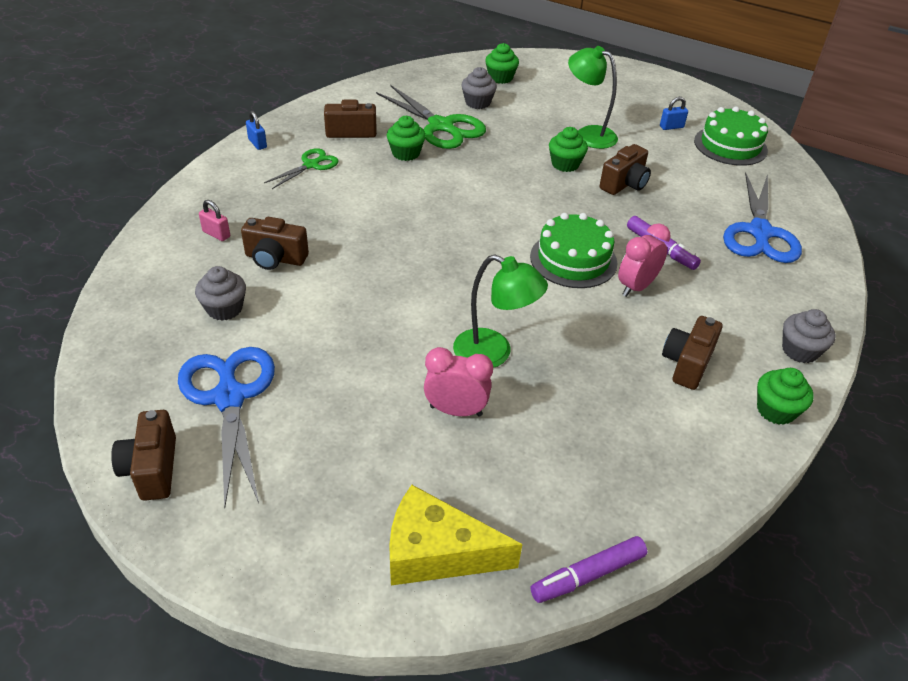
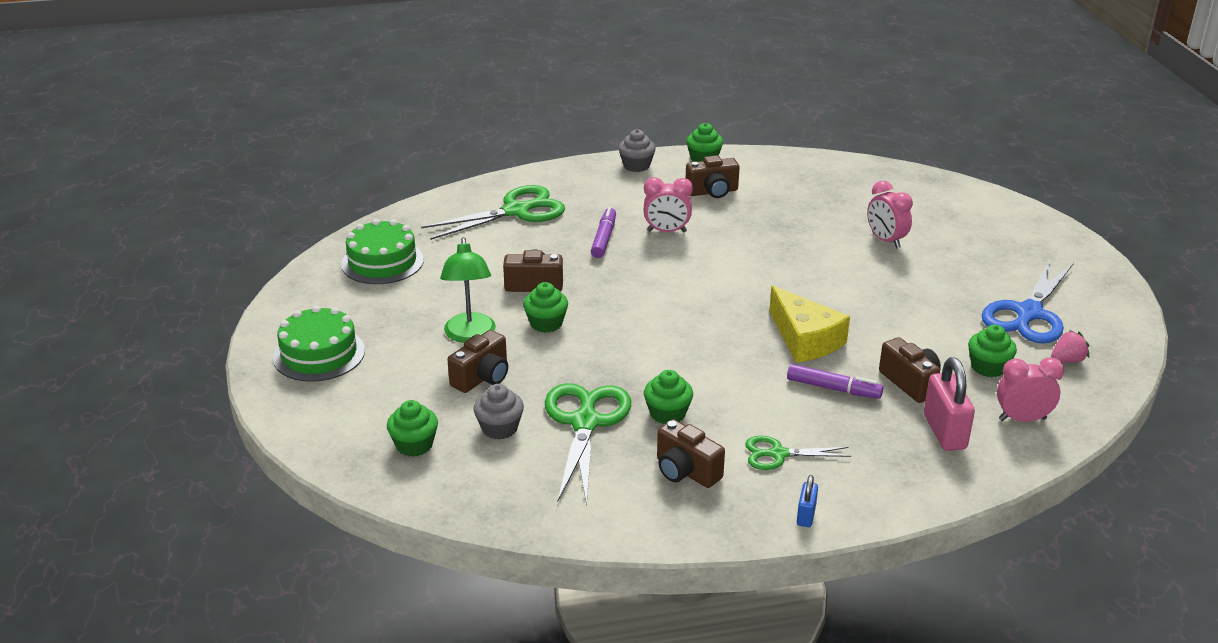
camera: 130 degrees left, 10 degrees down
brown camera [111,410,176,501] -> brown camera moved to [447,330,508,393]
grey cupcake [195,266,246,321] -> green cupcake [968,325,1017,377]
pink padlock [199,200,230,241] -> pink padlock [924,357,975,451], size x1.90
yellow cheese [389,485,523,585] -> yellow cheese moved to [769,285,850,363]
green lamp [453,254,548,368] -> none
green cake [530,213,617,288] -> green cake moved to [273,305,365,382]
purple marker [530,536,647,603] -> purple marker moved to [787,364,883,399]
blue padlock [660,97,688,130] -> none
blue scissors [723,173,802,263] -> green scissors [421,185,565,240]
none -> pink clock [997,357,1064,422]
none -> pink strawberry [1051,330,1089,363]

